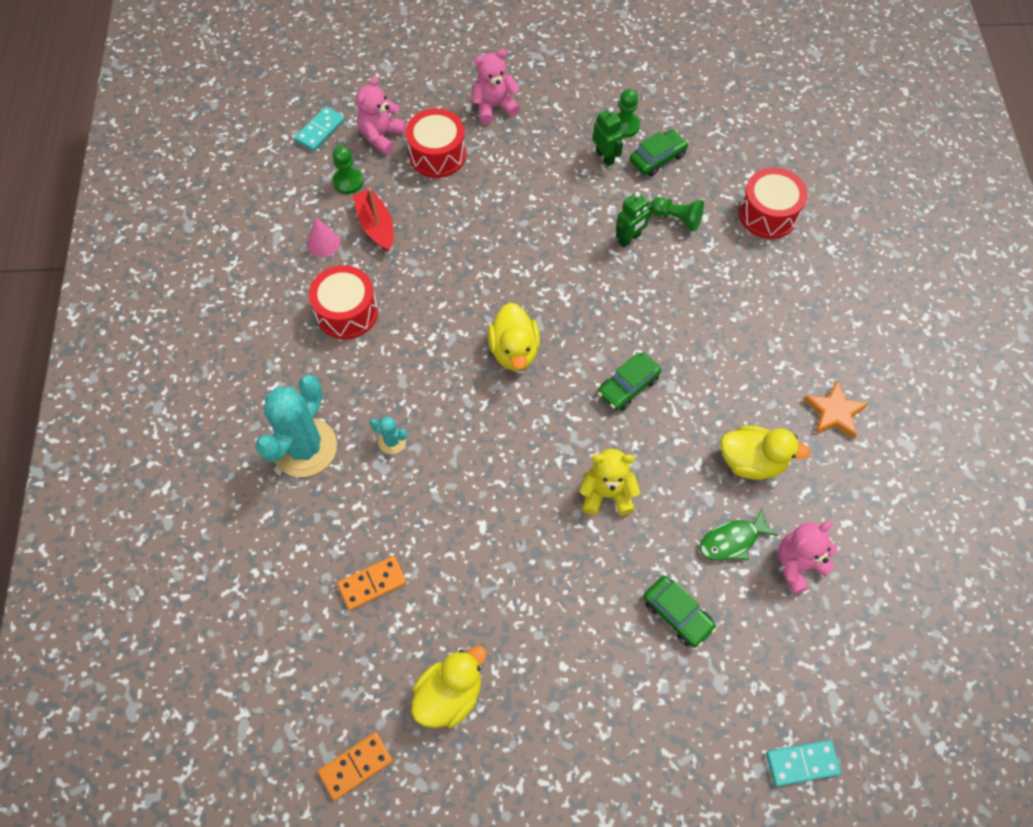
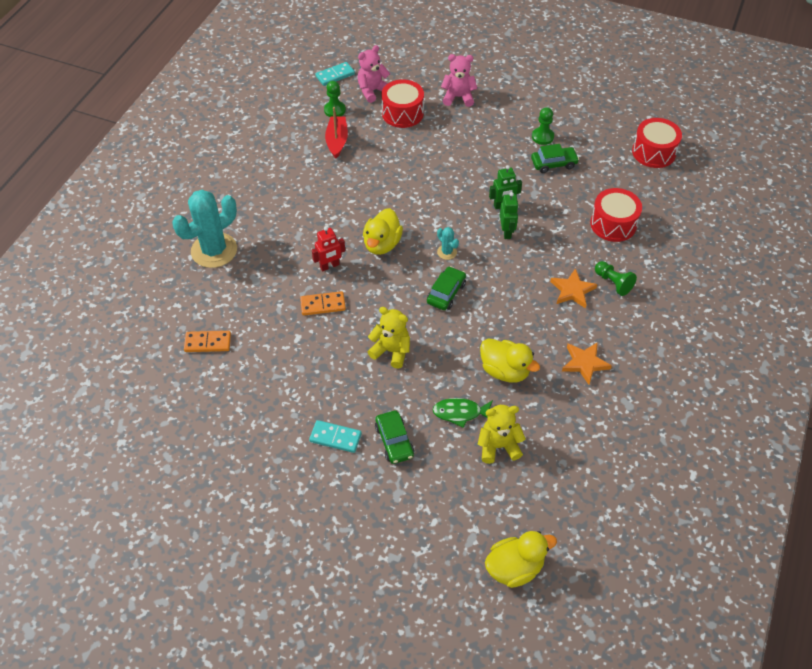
camera: 25 degrees right, 10 degrees down
pink cone [307,217,340,257] -> none
red drum [309,265,378,339] -> red drum moved to [632,118,682,168]
orange domino [318,732,393,800] -> orange domino moved to [300,291,346,316]
turquoise cactus [370,416,407,454] -> turquoise cactus moved to [437,227,459,260]
yellow duck [411,646,487,728] -> yellow duck moved to [485,531,557,588]
green robot [593,107,623,166] -> green robot moved to [500,192,519,239]
green car [598,352,661,411] -> green car turned 135 degrees clockwise [427,266,466,310]
green pawn [651,197,704,231] -> green pawn moved to [595,261,637,296]
turquoise domino [766,740,841,787] -> turquoise domino moved to [309,420,362,453]
pink teddy bear [778,521,837,594] -> yellow teddy bear [478,405,526,464]
none -> red robot [312,226,345,271]
none -> orange star [550,268,597,309]

